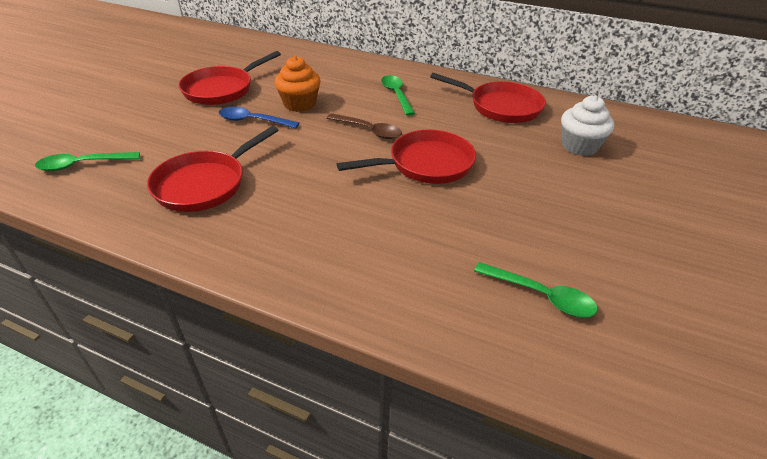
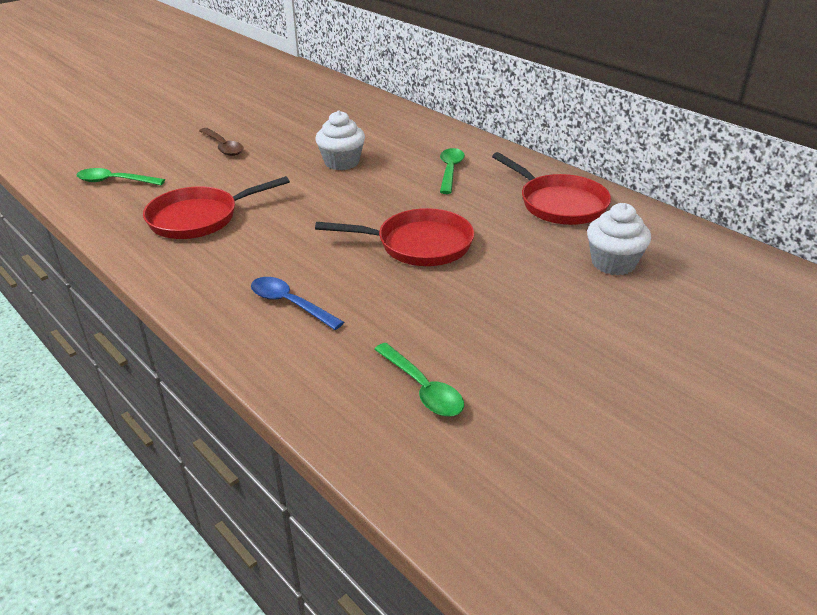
camera: 25 degrees right, 5 degrees down
red pan [178,51,281,105] -> none
blue spoon [219,107,299,128] -> blue spoon moved to [251,277,344,330]
orange cupcake [274,56,321,112] -> white cupcake [315,111,365,170]
brown spoon [326,113,402,139] -> brown spoon moved to [199,128,244,156]

